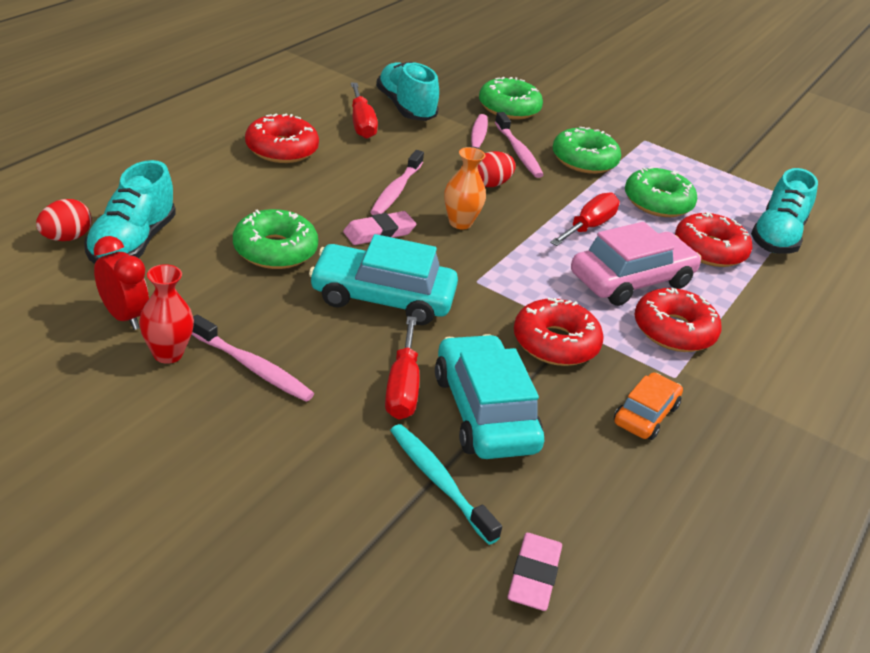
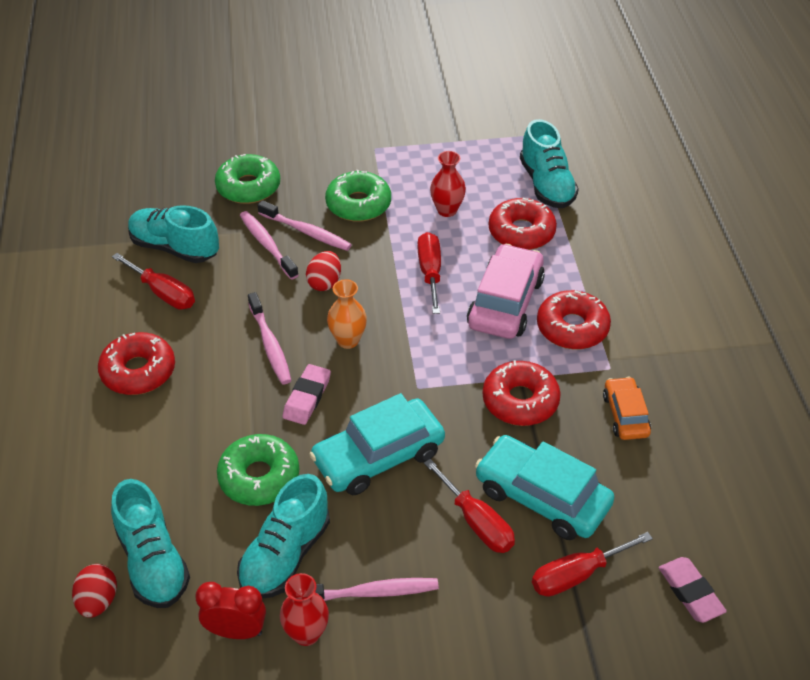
camera: 35 degrees left, 10 degrees up
turquoise toothbrush [390,424,502,545] -> red screwdriver [532,532,653,597]
green donut [625,167,697,217] -> red vase [430,151,466,217]
none -> turquoise shoe [237,474,330,598]

